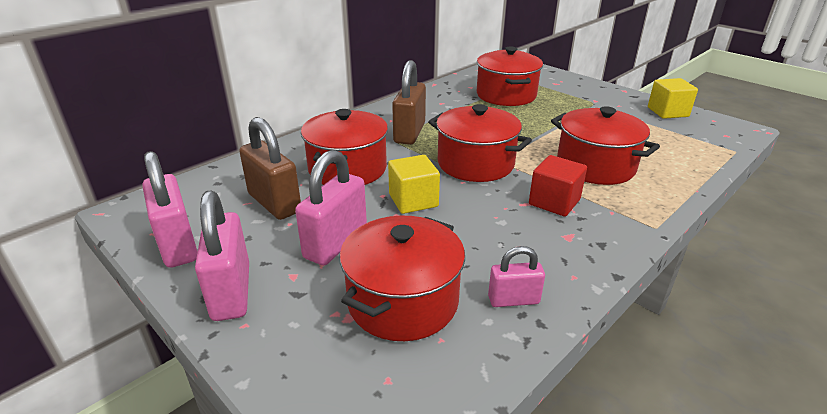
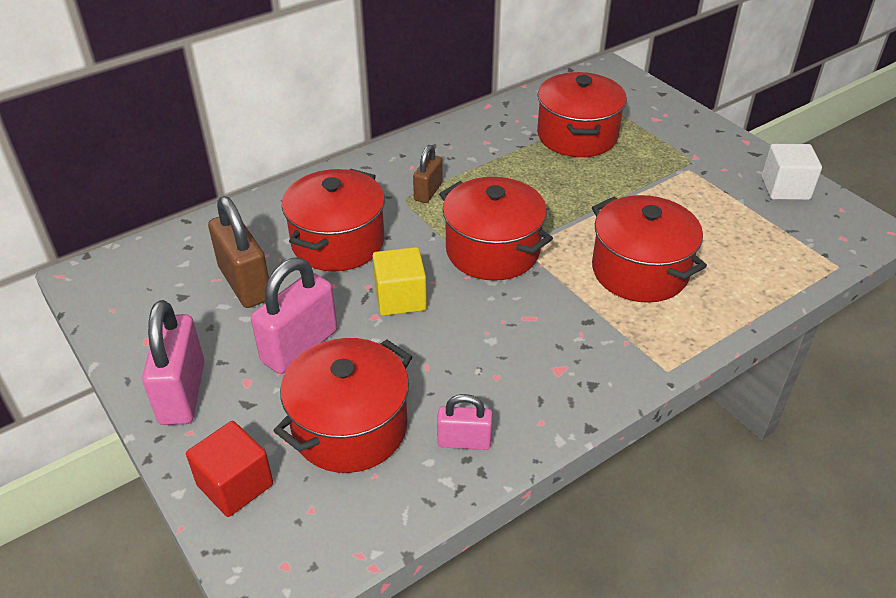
camera: 10 degrees right, 10 degrees up
pink padlock [143,151,198,268] -> none
brown padlock [392,60,426,145] -> brown padlock [413,145,442,203], size x0.58
red cube [529,155,587,216] -> red cube moved to [186,421,273,517]
yellow cube [648,78,698,119] -> white cube [762,144,822,200]

